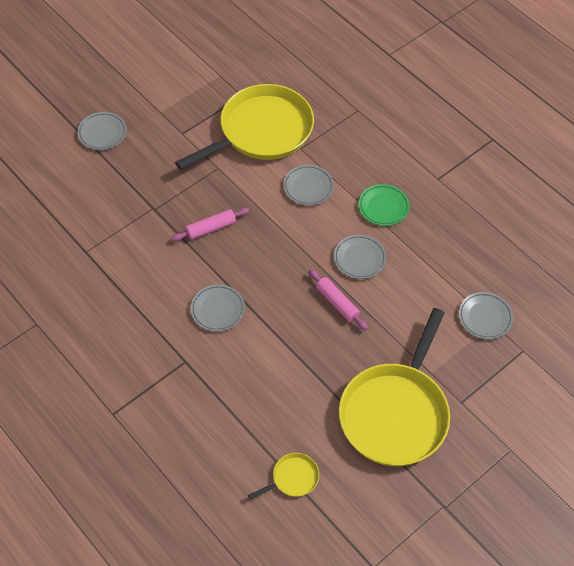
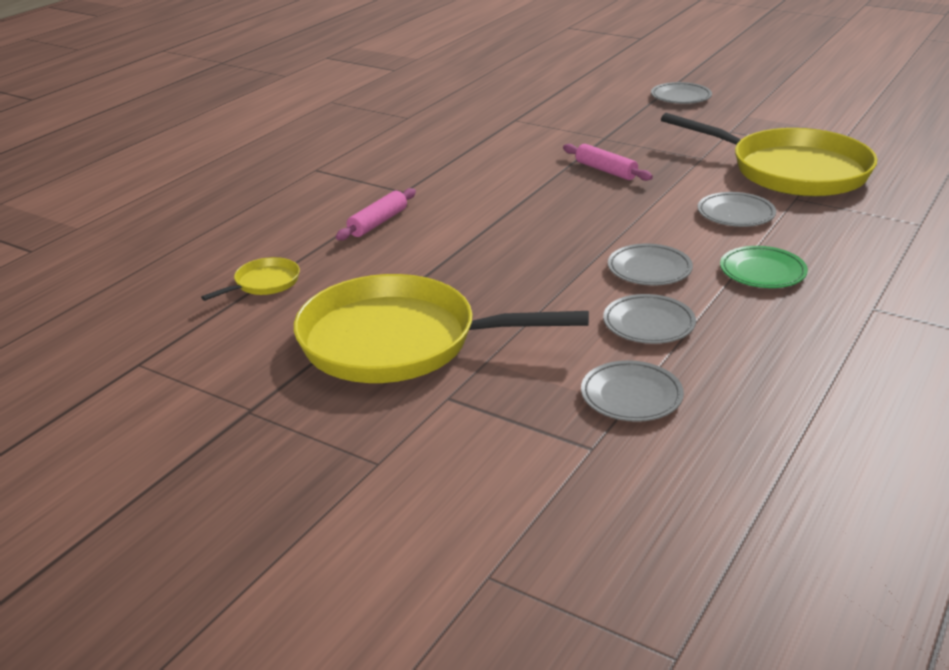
camera: 75 degrees right, 25 degrees down
grey plate [190,284,245,332] -> grey plate moved to [603,294,696,344]
yellow pan [248,453,319,500] -> yellow pan turned 90 degrees counterclockwise [201,257,300,301]
pink rolling pin [309,269,368,330] -> pink rolling pin moved to [336,188,416,240]

